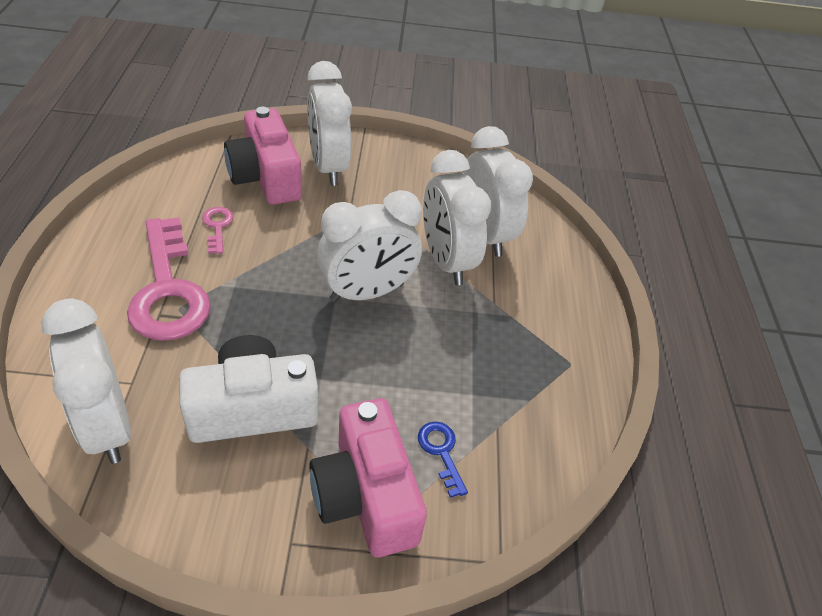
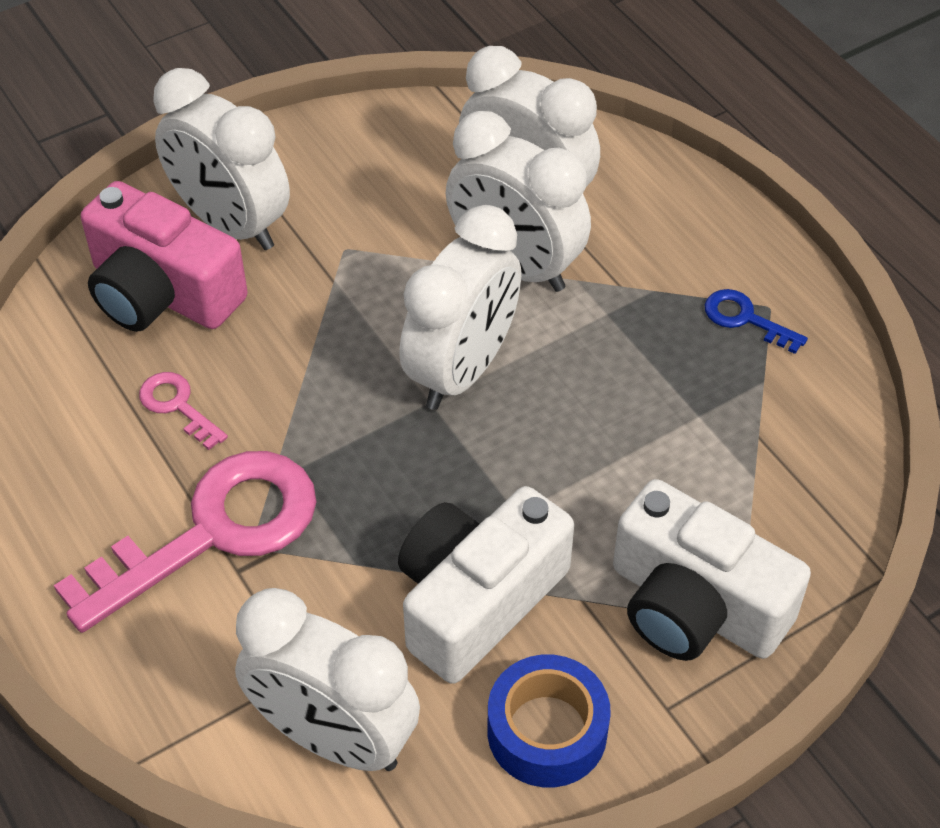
camera: 30 degrees left, 5 degrees up
pink key [127,217,211,341] -> pink key turned 75 degrees counterclockwise [54,451,316,633]
pink camera [309,398,427,557] -> white camera [613,479,811,661]
blue key [418,421,468,498] -> blue key moved to [705,289,808,354]
none -> blue tape [487,654,611,787]

